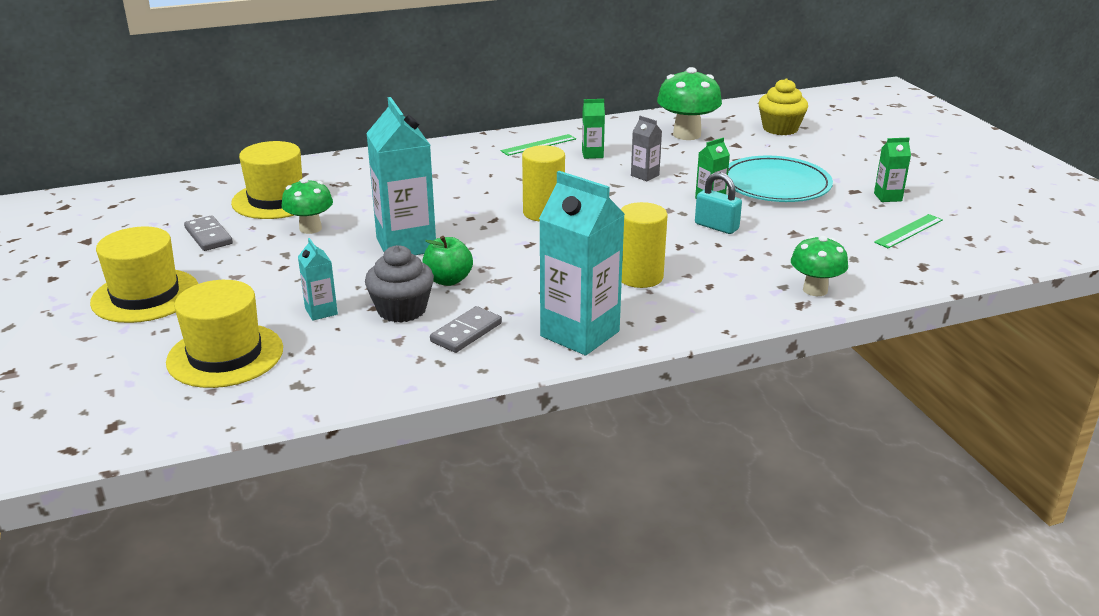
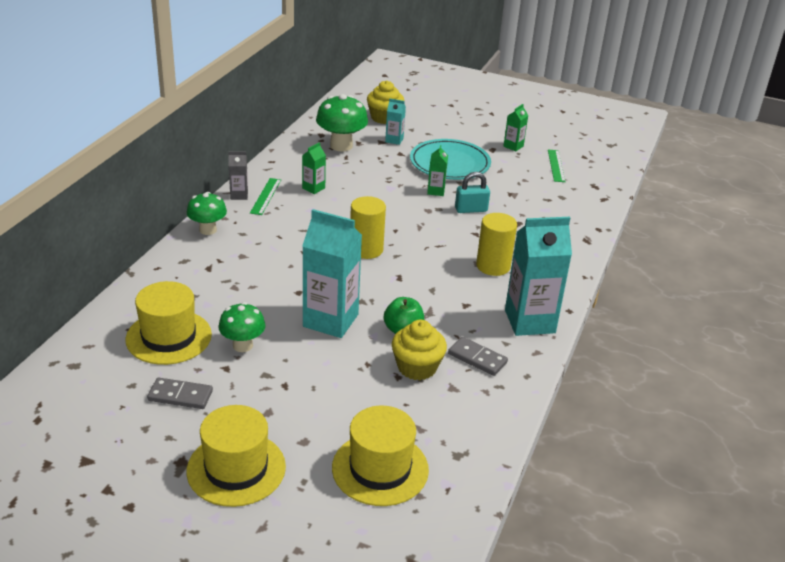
camera: 50 degrees left, 5 degrees up
turquoise carton [298,238,338,321] -> turquoise carton moved to [385,99,406,145]
grey cupcake [365,245,434,323] -> yellow cupcake [392,320,447,380]
grey domino [430,306,502,353] -> grey domino turned 45 degrees counterclockwise [448,337,508,376]
grey carton [631,116,662,181] -> grey carton moved to [229,151,248,200]
green mushroom [791,236,848,296] -> green mushroom moved to [187,192,227,235]

